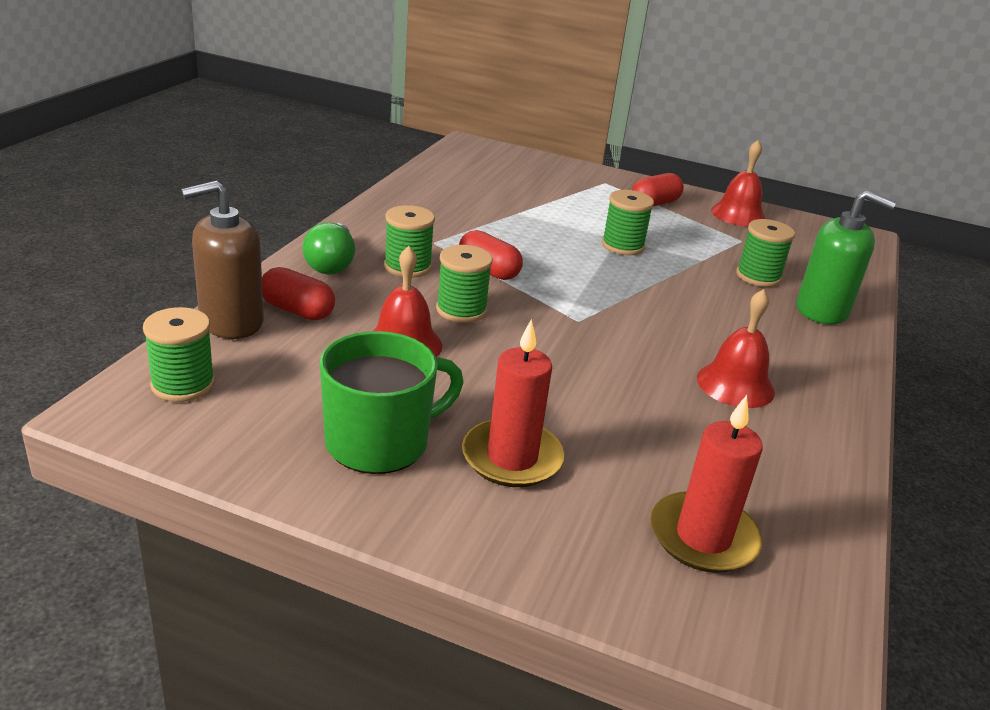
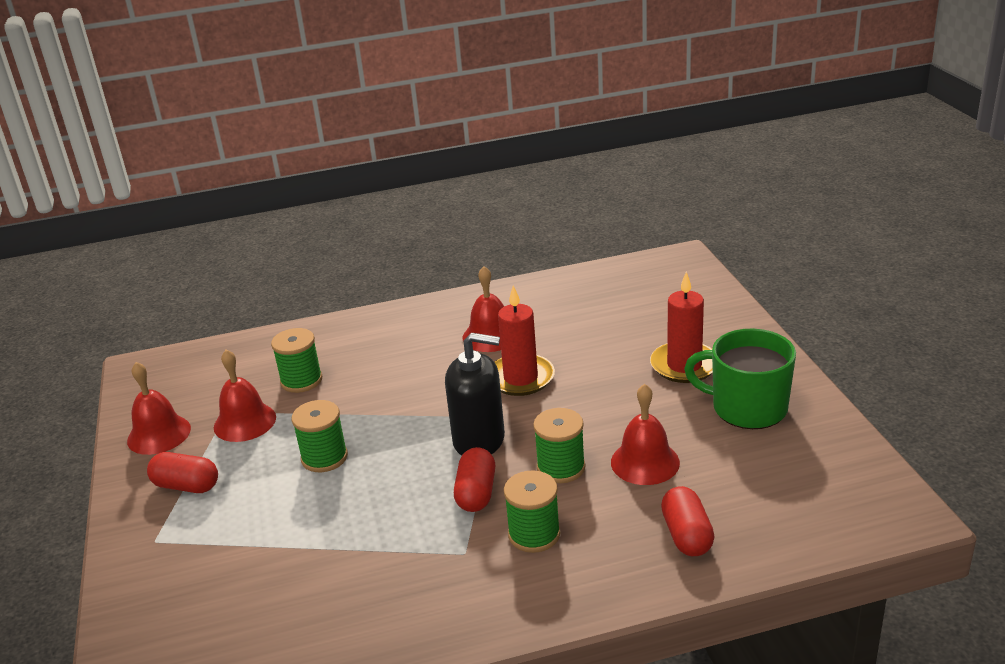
camera: 120 degrees left, 0 degrees up
green spool [143,307,215,402] -> none
brown soap dispenser [181,181,264,339] -> none
green light bulb [302,222,355,274] -> none
red candle [650,395,763,573] -> red candle moved to [495,285,555,396]
green soap dispenser [797,190,896,325] -> none
none -> red bell [214,350,276,442]
none -> black soap dispenser [445,333,505,456]

